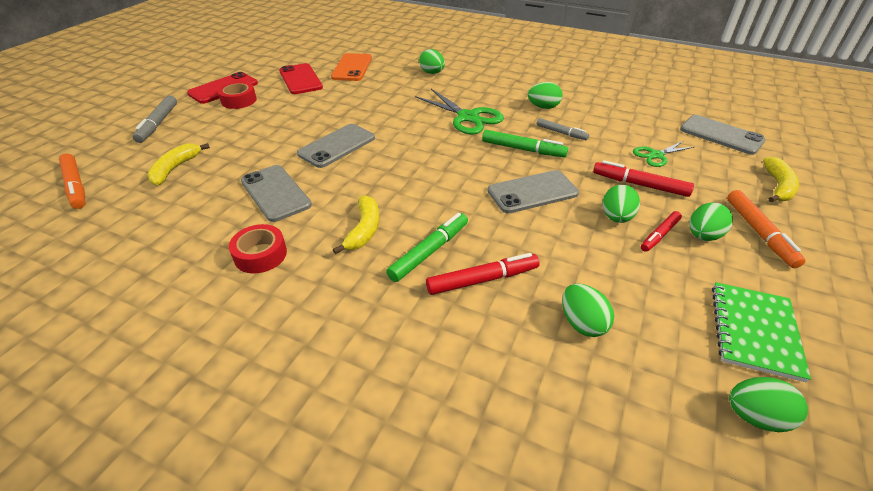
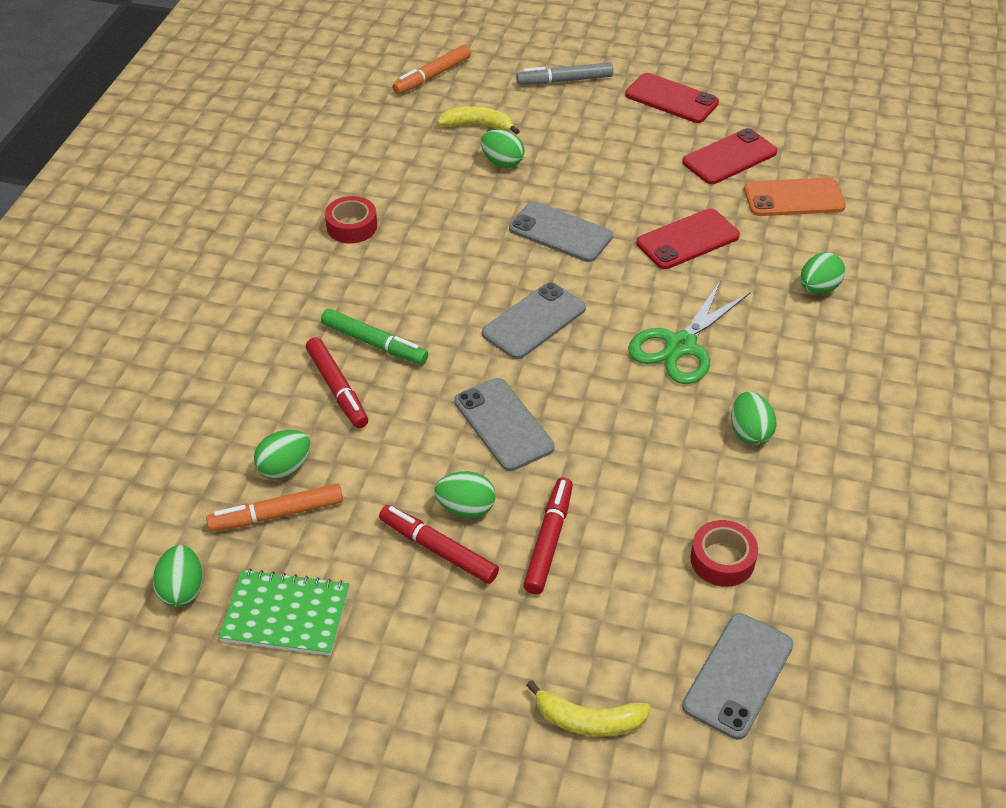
camera: 80 degrees right, 5 degrees up
red tape [218,82,257,109] -> red tape moved to [690,520,758,587]
grey phone [241,165,312,222] -> grey phone moved to [482,282,586,359]
yellow banana [333,195,379,254] -> none
green marker [482,130,568,157] -> none
grey marker [537,118,589,140] -> none
green scissors [633,141,694,167] -> none
red marker [641,211,682,252] -> red marker [379,505,499,584], size x1.51
green egg [689,202,733,241] -> green egg moved to [481,129,525,168]
orange marker [727,190,805,268] -> orange marker moved to [206,484,343,532]
none -> red phone [636,208,740,269]

